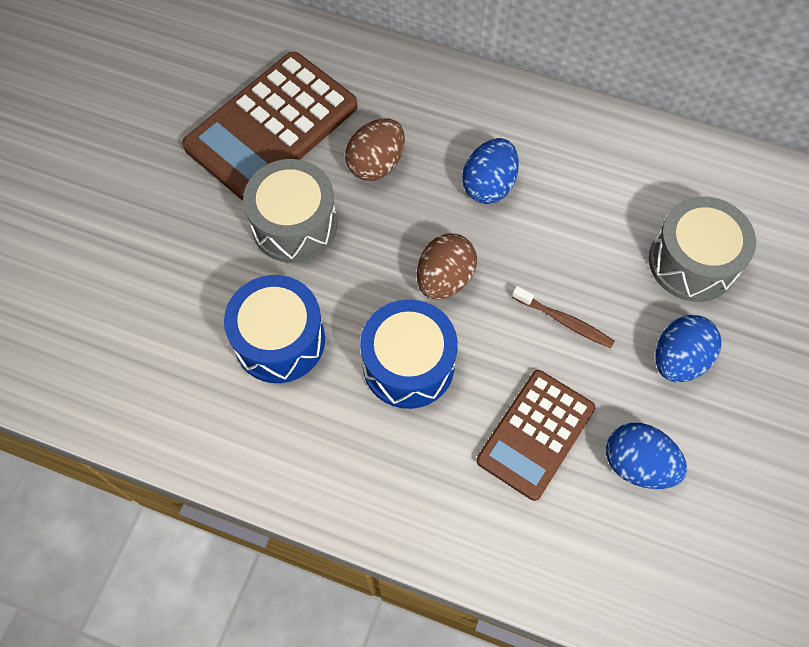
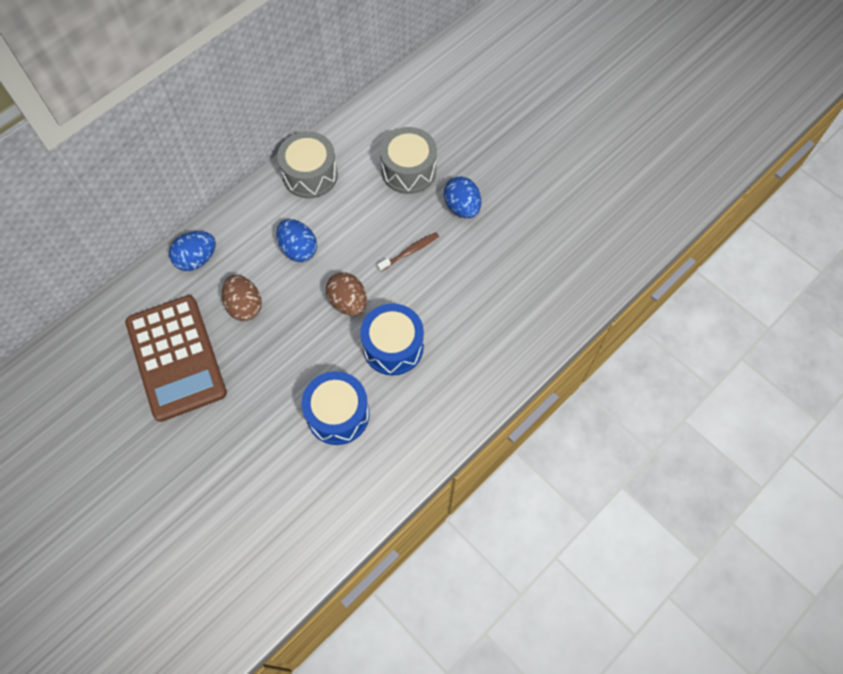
camera: 65 degrees left, 0 degrees up
grey drum [243,159,337,263] -> grey drum moved to [277,131,338,198]
brown calculator [476,370,595,501] -> none
blue egg [606,423,687,489] -> blue egg moved to [169,231,216,271]

